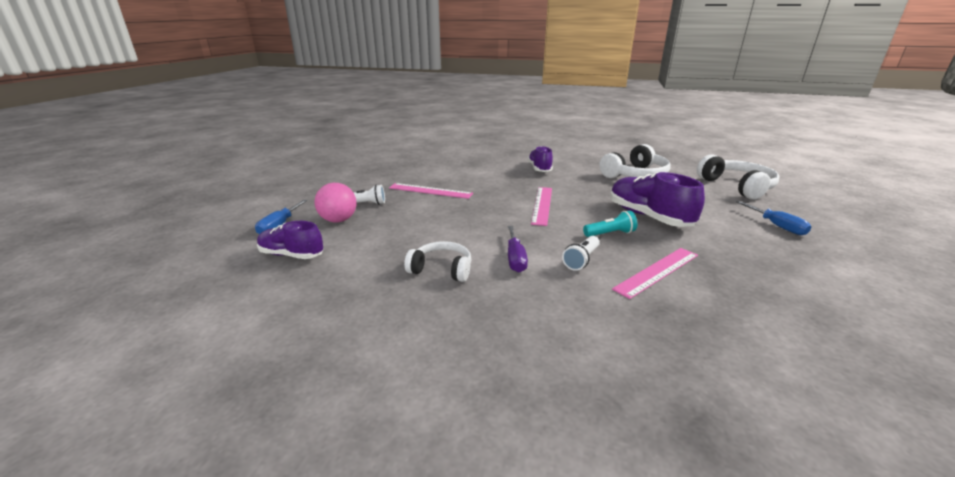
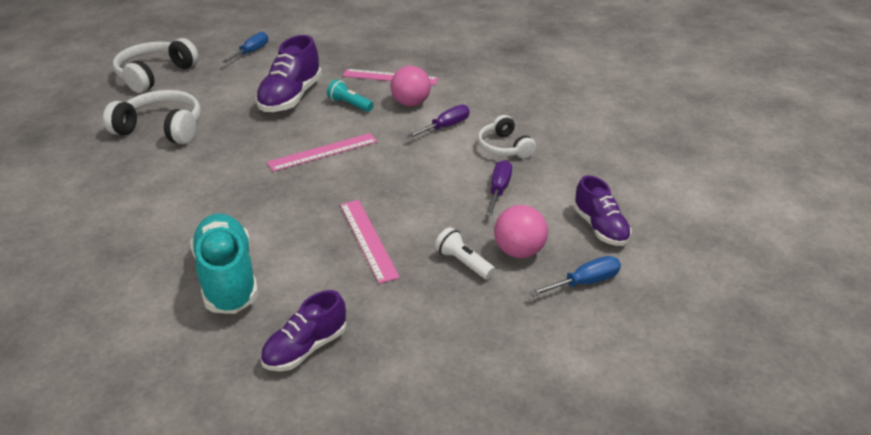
camera: 130 degrees left, 10 degrees up
purple shoe [528,146,553,172] -> purple shoe moved to [260,290,346,371]
white flashlight [562,236,600,271] -> pink ball [390,66,431,106]
none -> turquoise shoe [190,213,258,314]
none -> purple screwdriver [486,160,512,216]

